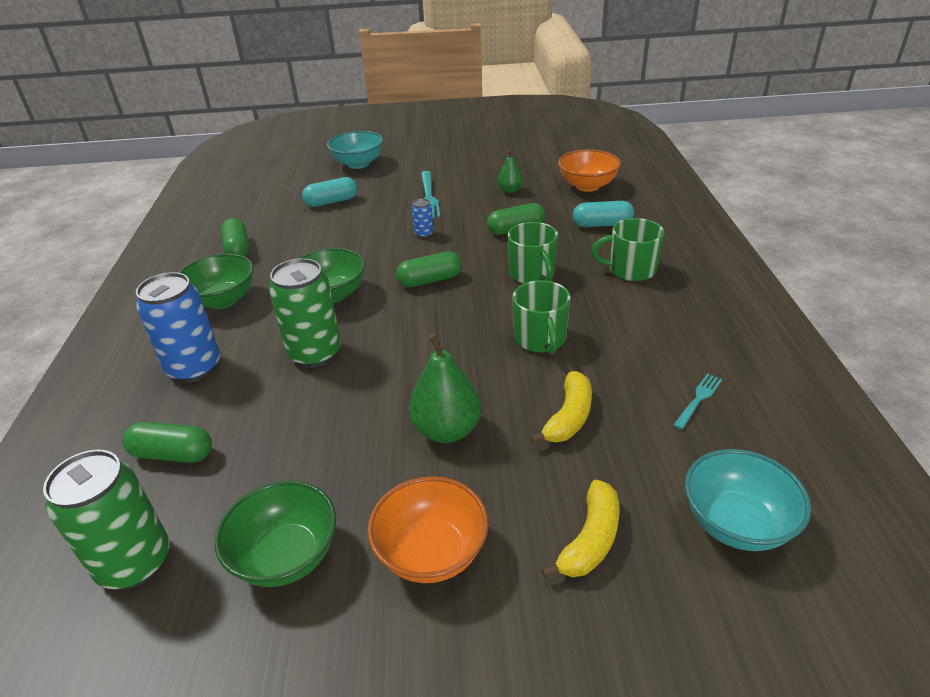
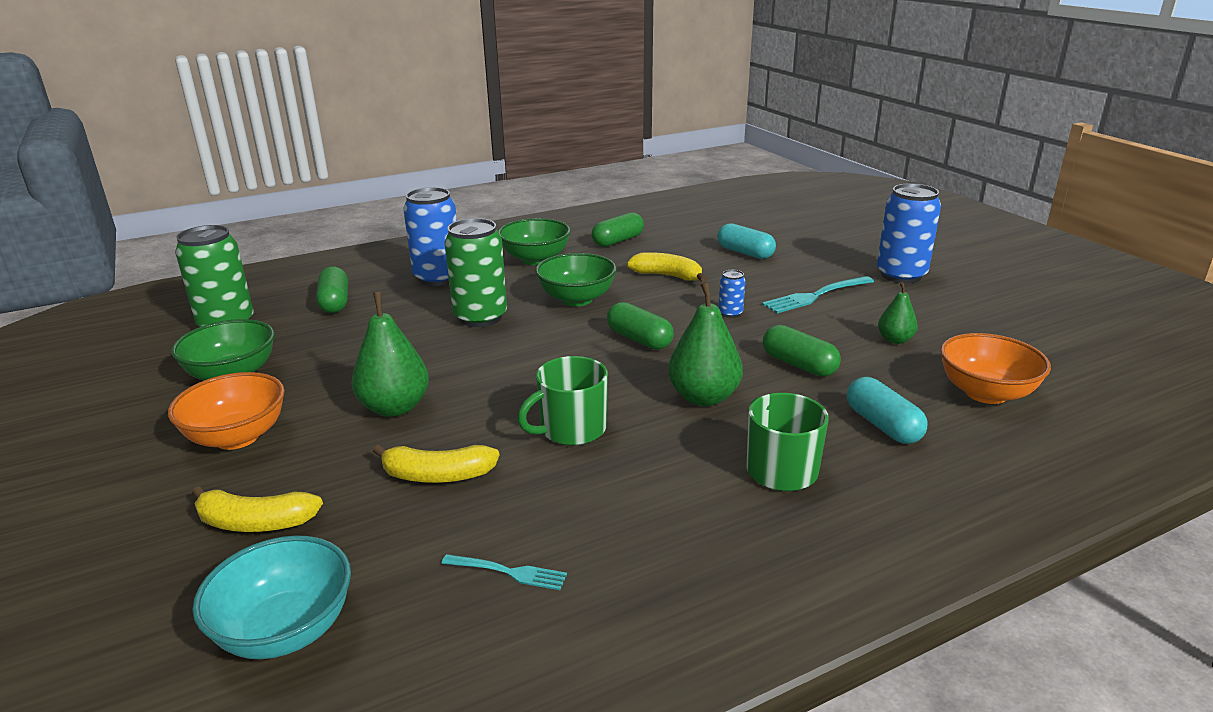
camera: 65 degrees right, 10 degrees down
turquoise bowl [327,131,383,169] -> none
green mug [507,222,558,284] -> green pear [668,282,743,406]
none -> yellow banana [627,252,707,282]
none -> blue can [877,184,941,284]

